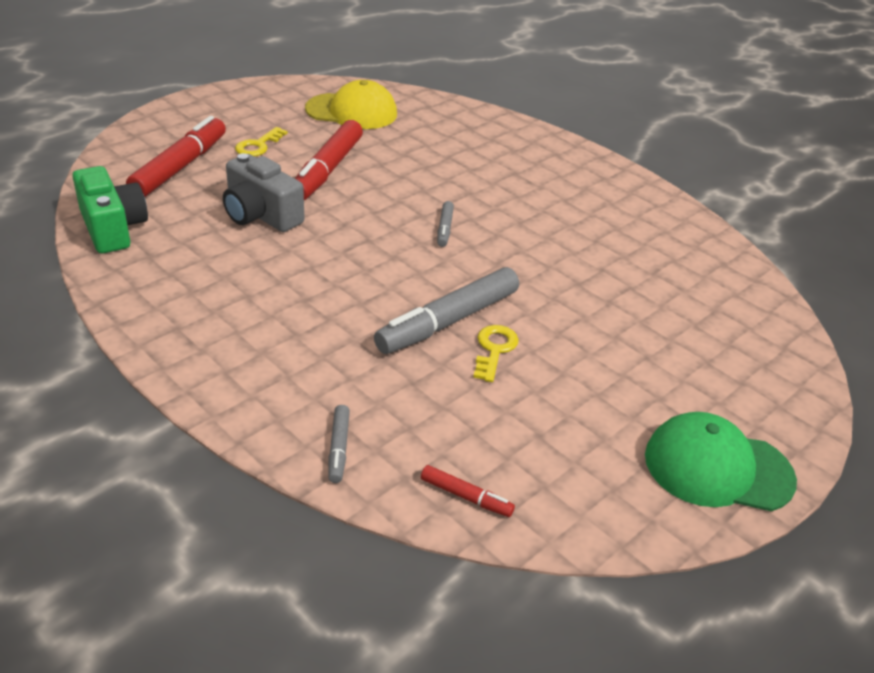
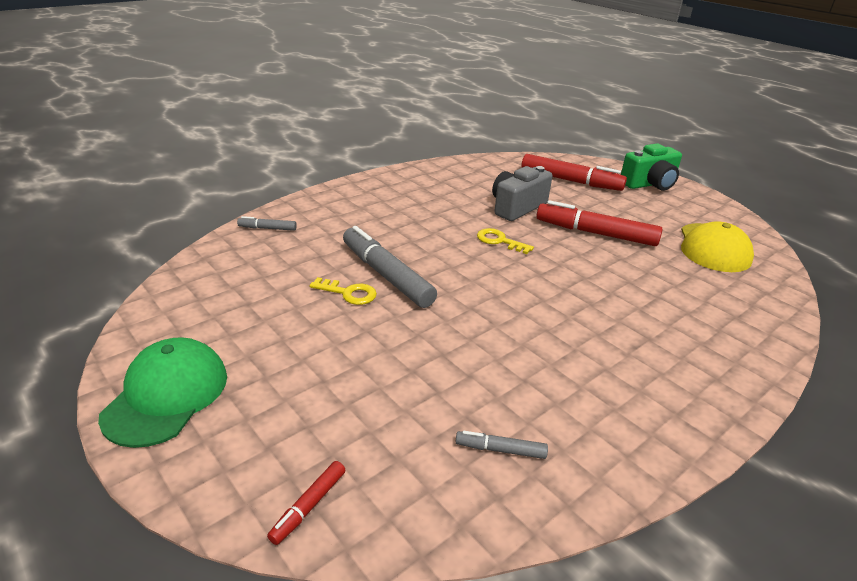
camera: 95 degrees right, 5 degrees down
green camera [72,166,148,253] -> green camera moved to [621,144,682,190]
yellow key [235,127,288,157] -> yellow key moved to [477,228,534,254]
red marker [421,465,515,517] -> red marker moved to [267,461,345,545]
grey marker [437,201,454,247] -> grey marker moved to [455,431,548,459]

